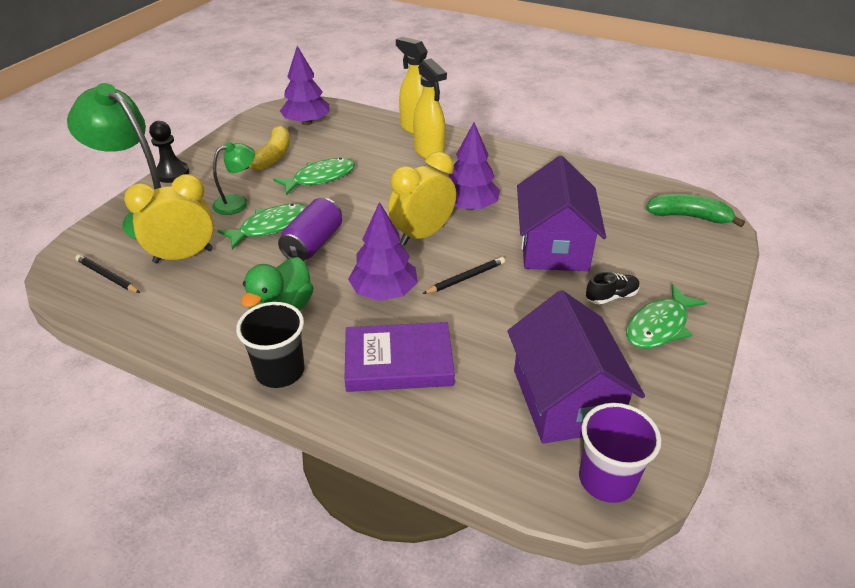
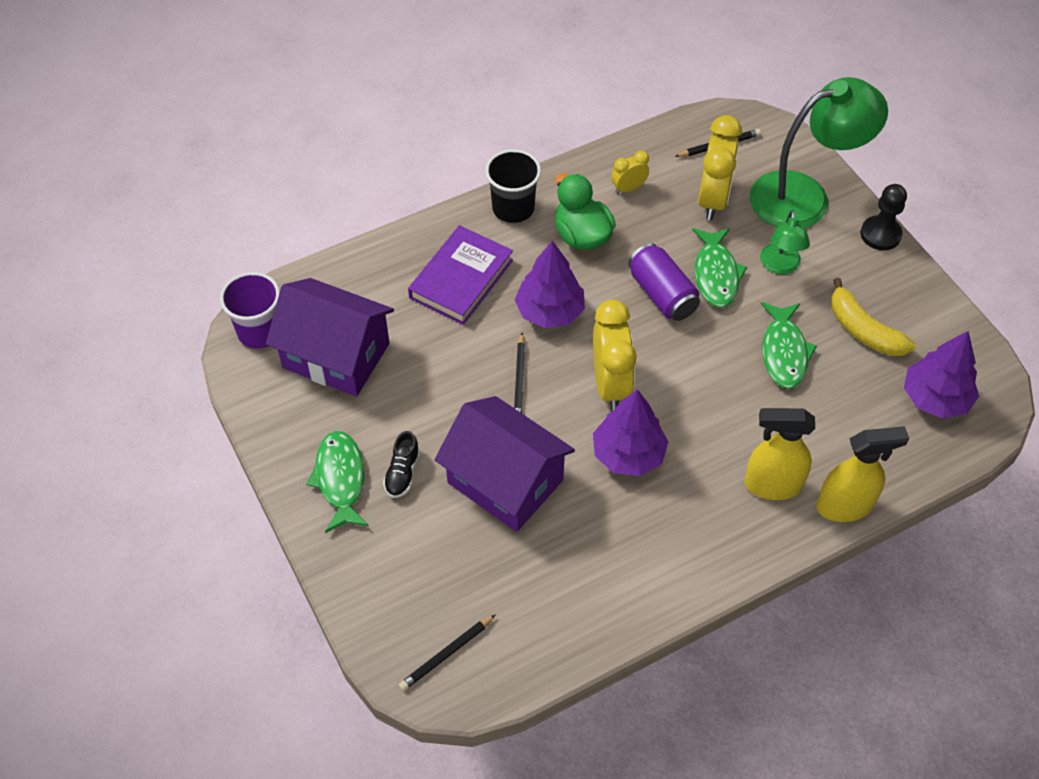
camera: 125 degrees right, 15 degrees up
green banana [646,194,745,227] -> black pencil [399,614,496,691]
none -> yellow clock [611,151,649,194]

